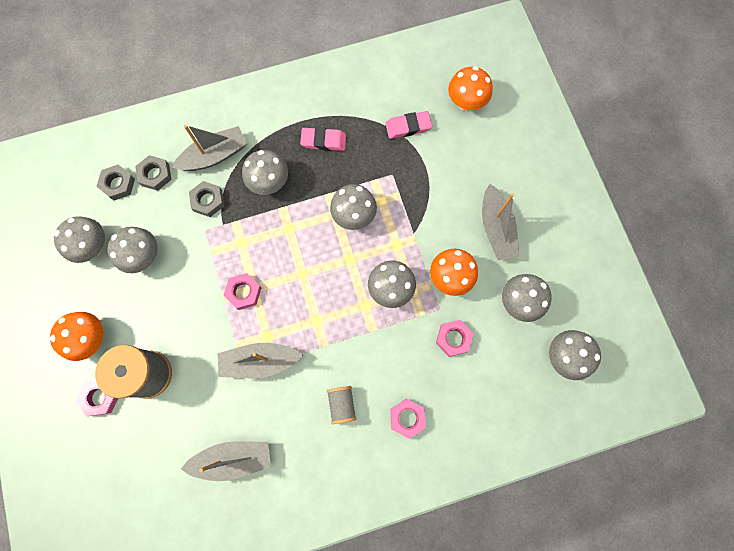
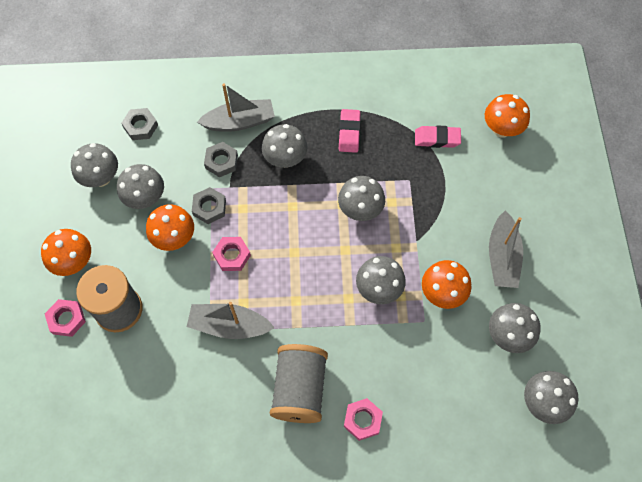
camera: 15 degrees right, 10 degrees down
grey nut [135,155,172,191] -> grey nut moved to [192,187,226,224]
grey boat [181,441,271,481] -> none
pink eraser [300,127,346,151] -> pink eraser turned 75 degrees clockwise [339,109,361,153]
grey spool [327,386,357,424] -> grey spool [270,344,328,423], size x1.92
pink nut [436,320,474,357] -> none
none -> orange mushroom [146,204,194,251]

